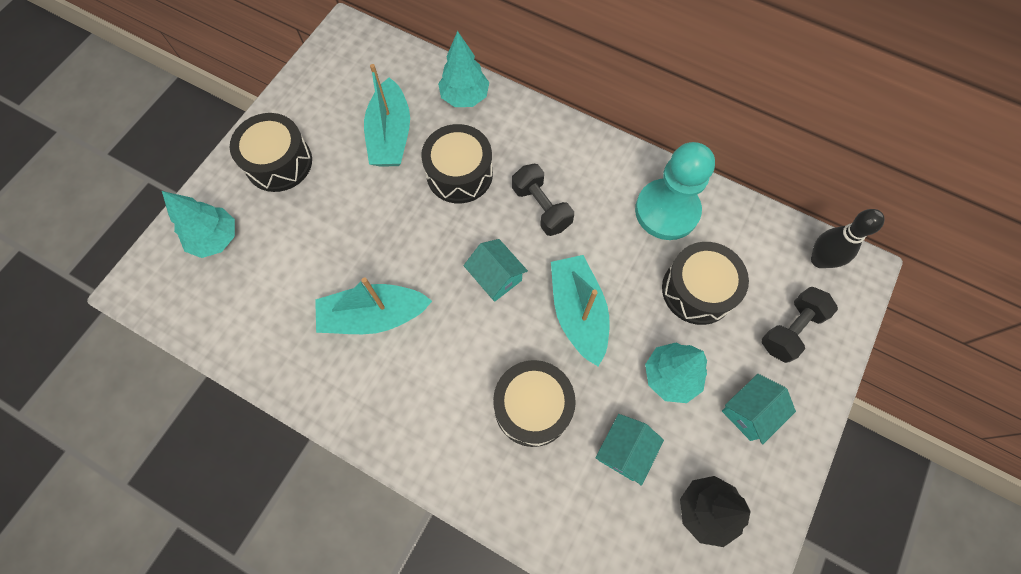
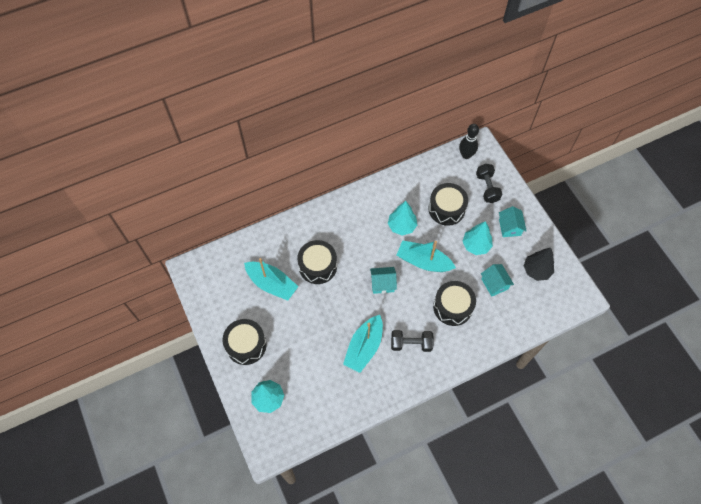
camera: 55 degrees left, 5 degrees down
turquoise tree [438,31,489,107] -> turquoise tree moved to [388,201,417,235]
black dumbbell [512,164,574,236] -> black dumbbell moved to [391,330,434,352]
turquoise pawn [635,142,715,240] -> none

